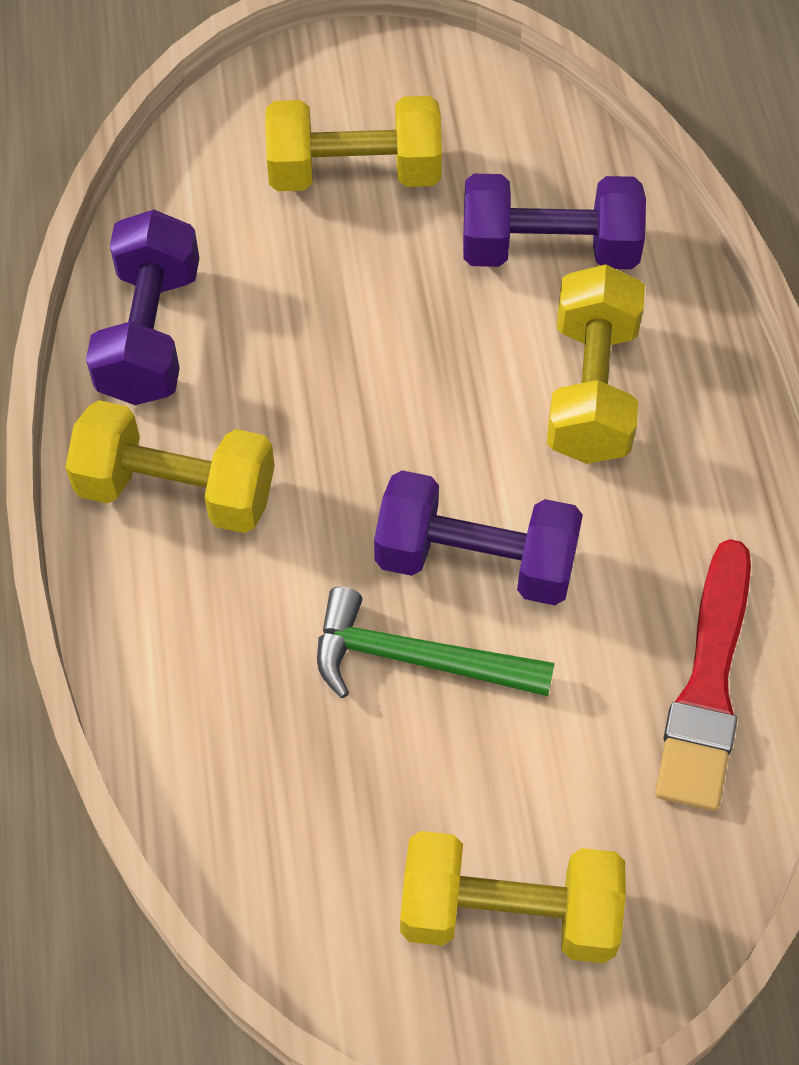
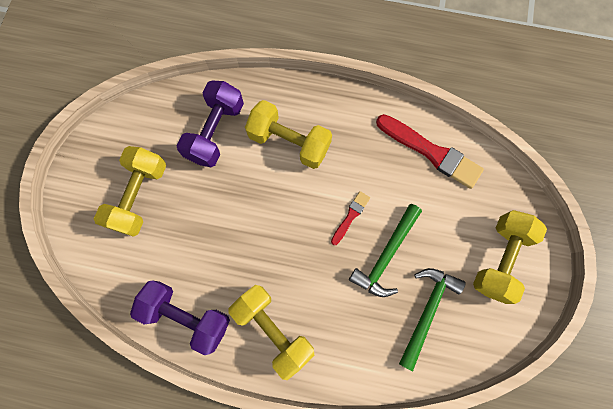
camera: 70 degrees left, 15 degrees up
yellow dumbbell [65,400,275,533] -> yellow dumbbell turned 75 degrees counterclockwise [229,285,314,380]
purple dumbbell [374,470,583,605] -> red brush [331,191,370,245]
none -> green hammer [399,268,466,371]

